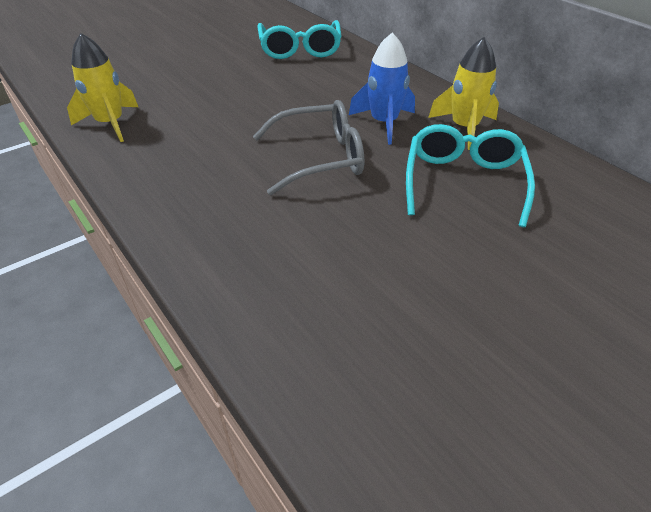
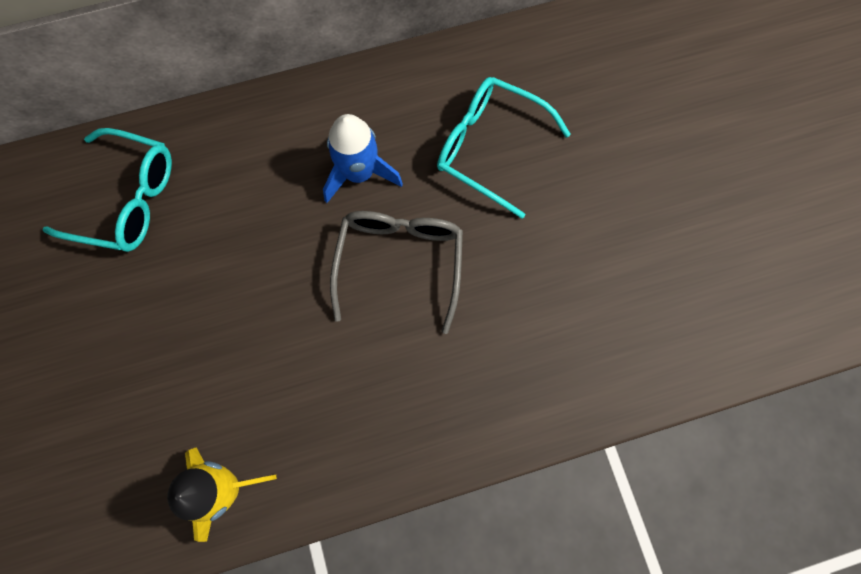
camera: 70 degrees left, 30 degrees up
yellow rocket [428,37,499,150] -> none

